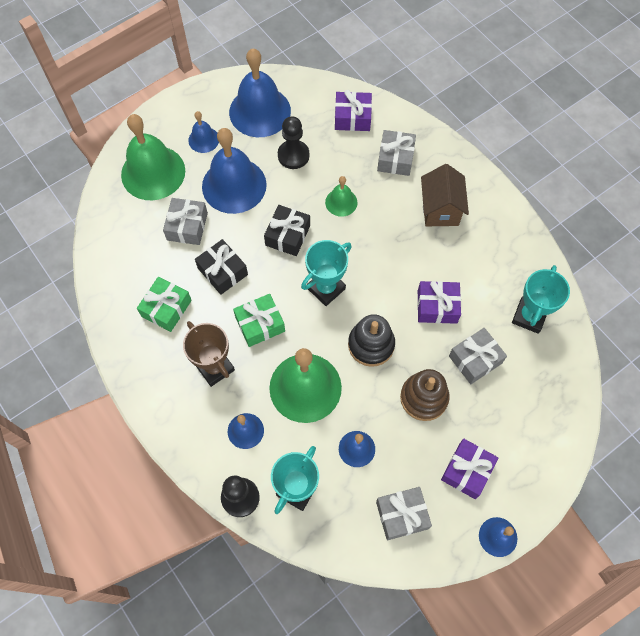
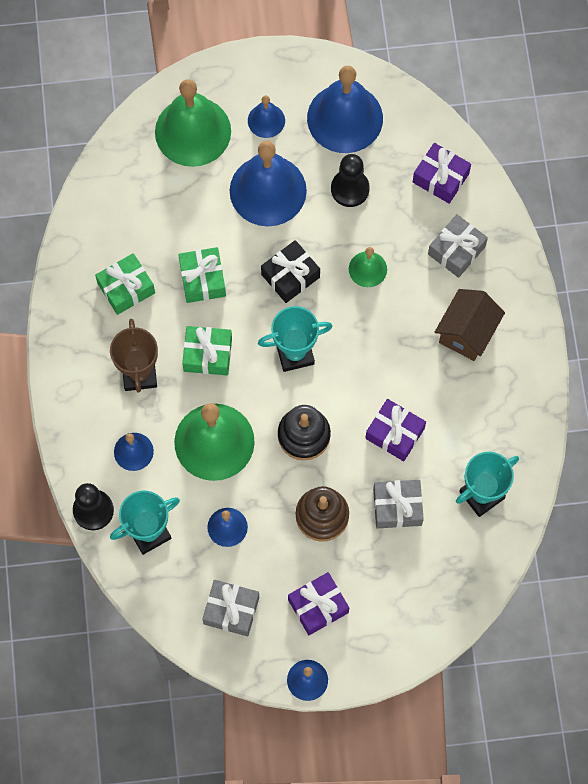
camera: 30 degrees right, 5 degrees up
grey gift [163,198,208,245] -> none
black gift [195,239,248,295] -> green gift [178,247,226,303]

